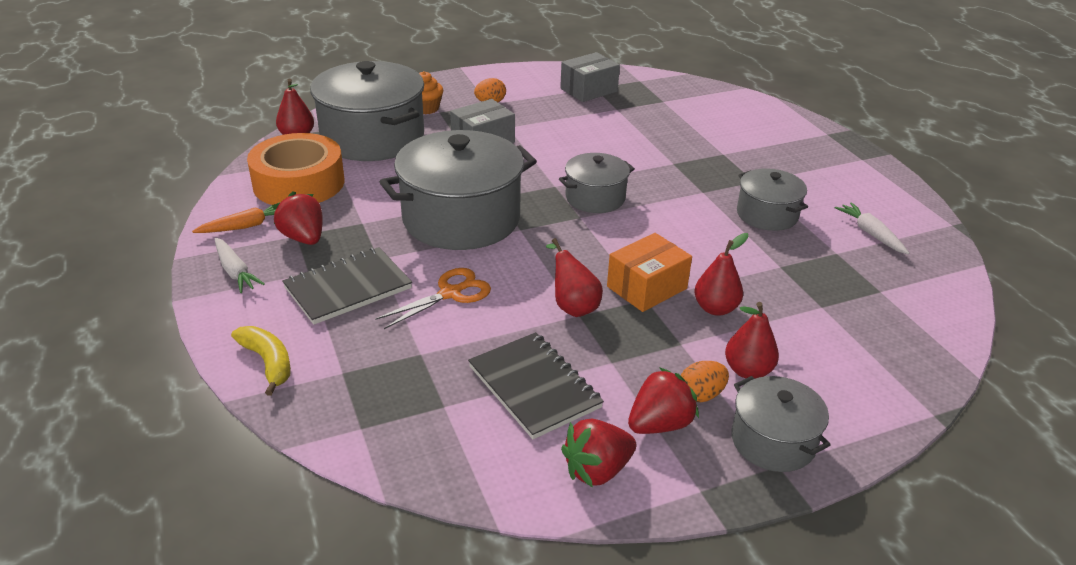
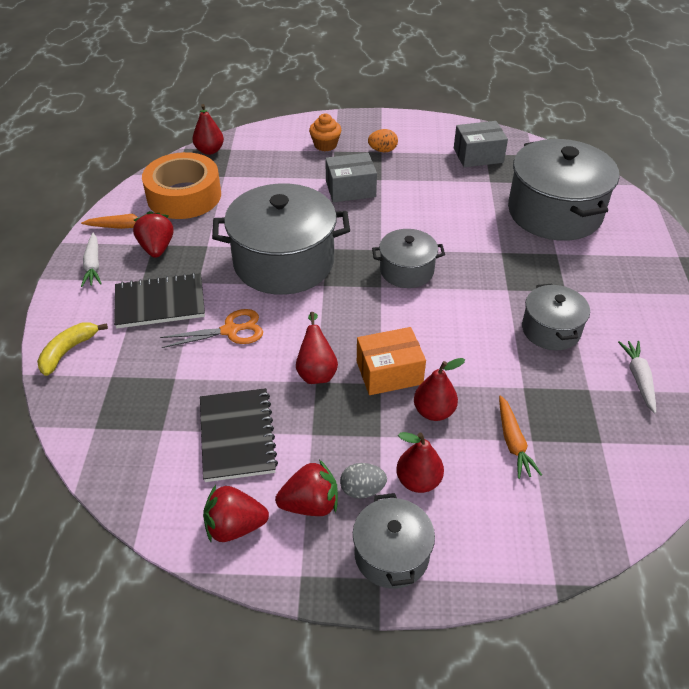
camera: 25 degrees right, 10 degrees up
yellow banana [231,326,291,396] -> yellow banana turned 135 degrees counterclockwise [37,322,108,376]
grey pot [310,61,424,161] -> grey pot moved to [508,139,619,241]
orange egg [681,361,729,402] -> grey egg [340,463,387,499]
none -> orange carrot [499,395,542,479]

